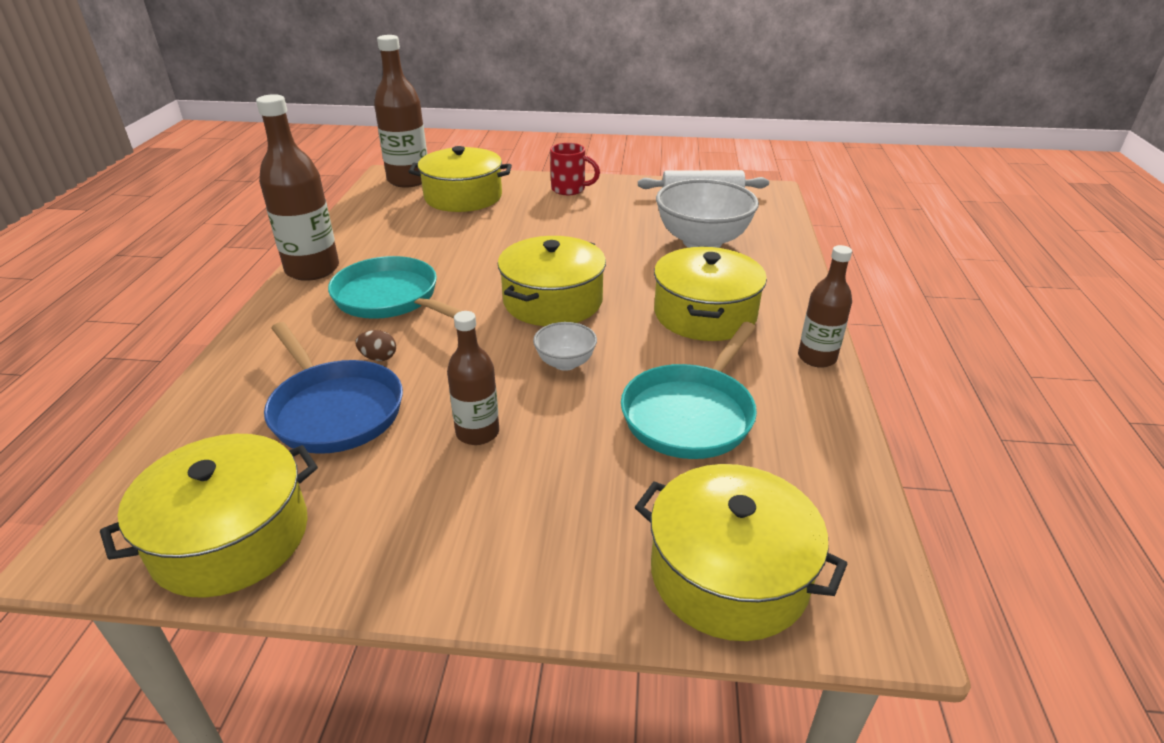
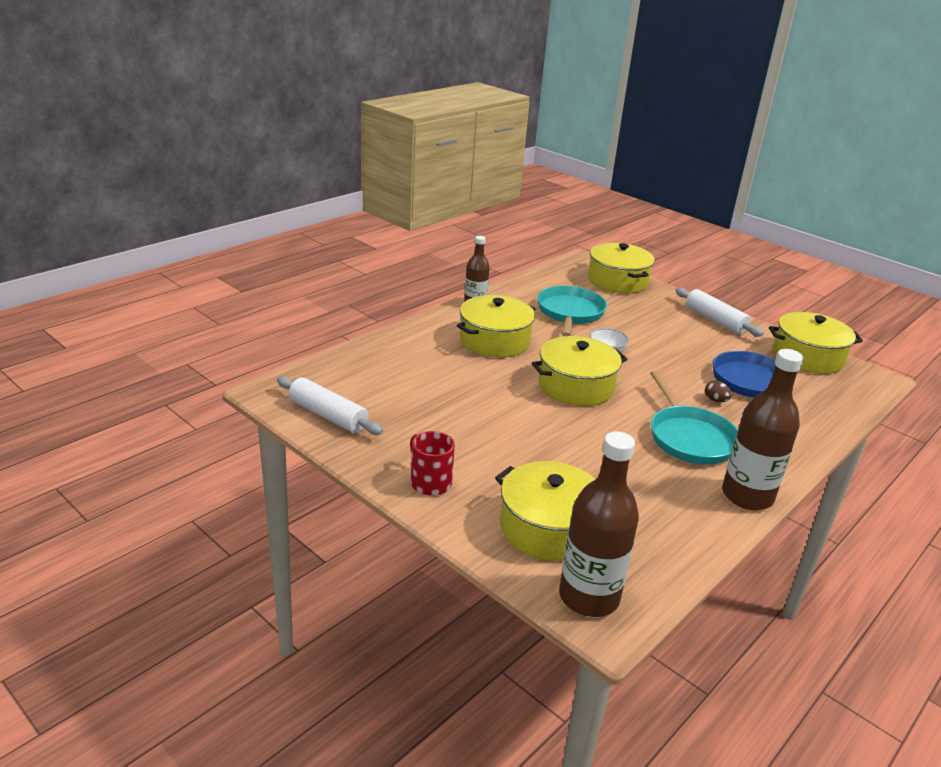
camera: 145 degrees left, 5 degrees down
brown bottle [447,311,499,445] -> none
turquoise pan [621,322,757,459] -> turquoise pan turned 60 degrees counterclockwise [537,286,607,336]
white bowl [656,179,759,248] -> none
none -> white rolling pin [675,288,764,337]

